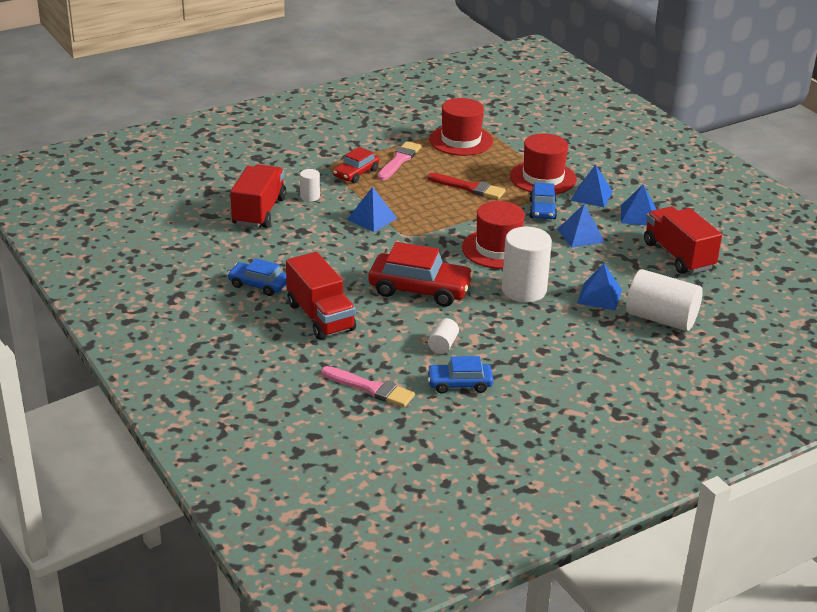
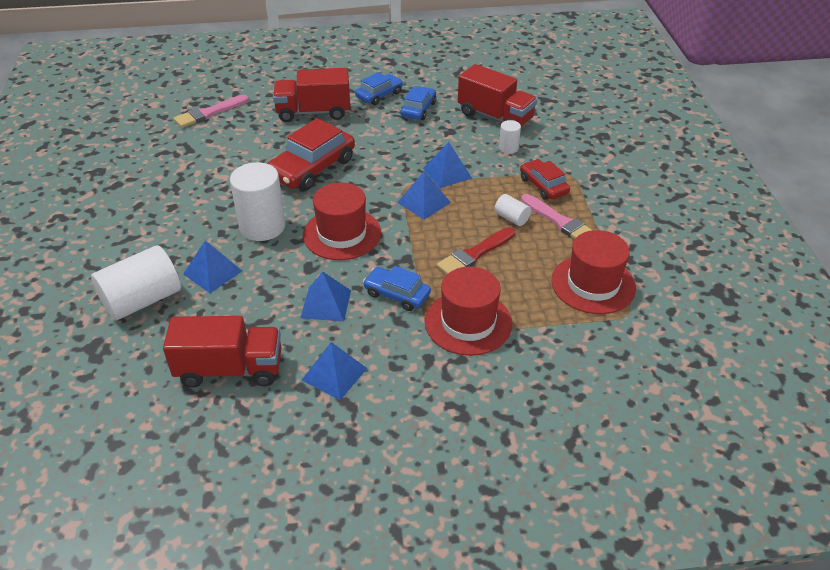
camera: 115 degrees right, 10 degrees up
blue car [427,356,493,394] -> blue car moved to [400,86,436,120]
white cylinder [428,318,459,354] -> white cylinder moved to [494,194,531,226]
blue pyramid [570,165,613,207] -> blue pyramid moved to [397,171,451,220]

